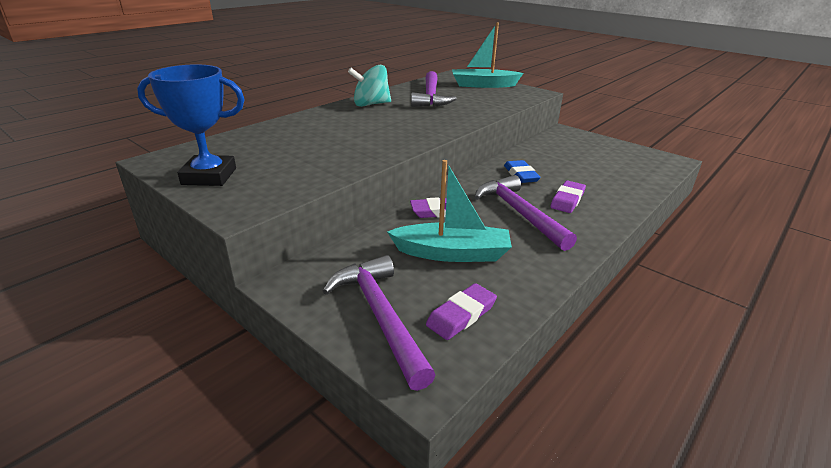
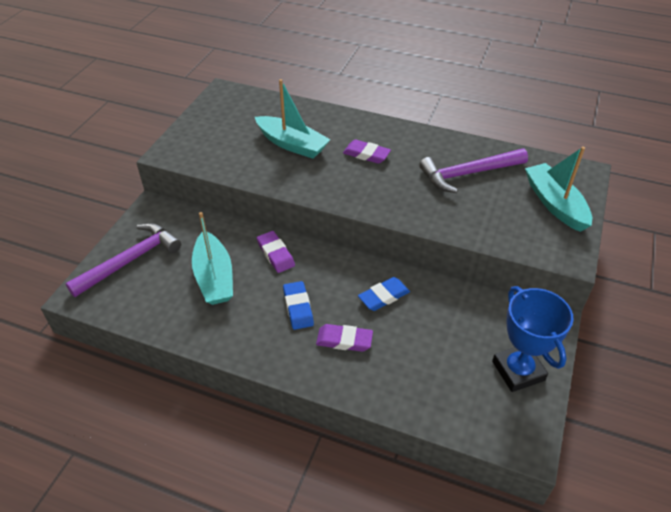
camera: 70 degrees right, 15 degrees up
blue trophy [137,65,245,186] -> blue trophy moved to [492,286,574,392]
turquoise spinning top [348,65,391,107] -> none
purple eraser [426,283,497,340] -> purple eraser moved to [343,140,391,164]
purple hammer [475,175,577,251] -> blue eraser [283,281,314,330]
none -> turquoise boat [255,79,331,159]

